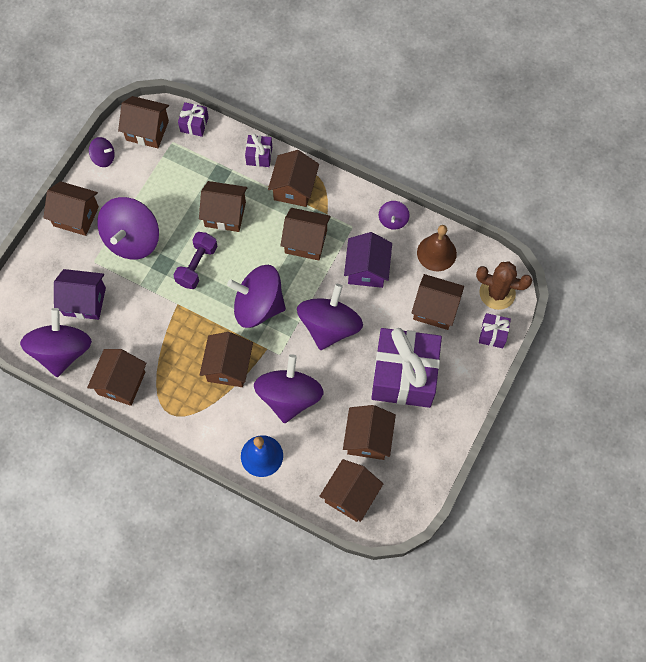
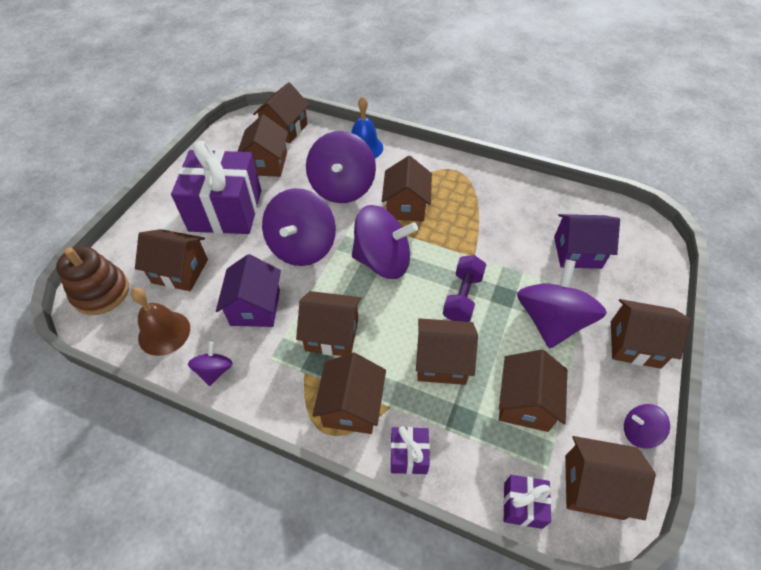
camera: 175 degrees right, 15 degrees down
purple spinning top [20,308,92,377] -> none
brown house [87,349,146,406] -> brown house moved to [499,349,567,432]
brown cactus [476,261,532,310] -> brown stacking toy [56,246,129,315]
purple gift [479,313,511,348] -> none

